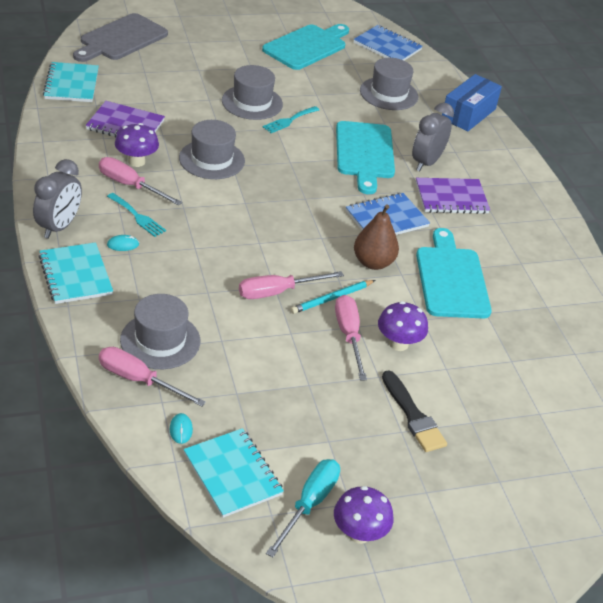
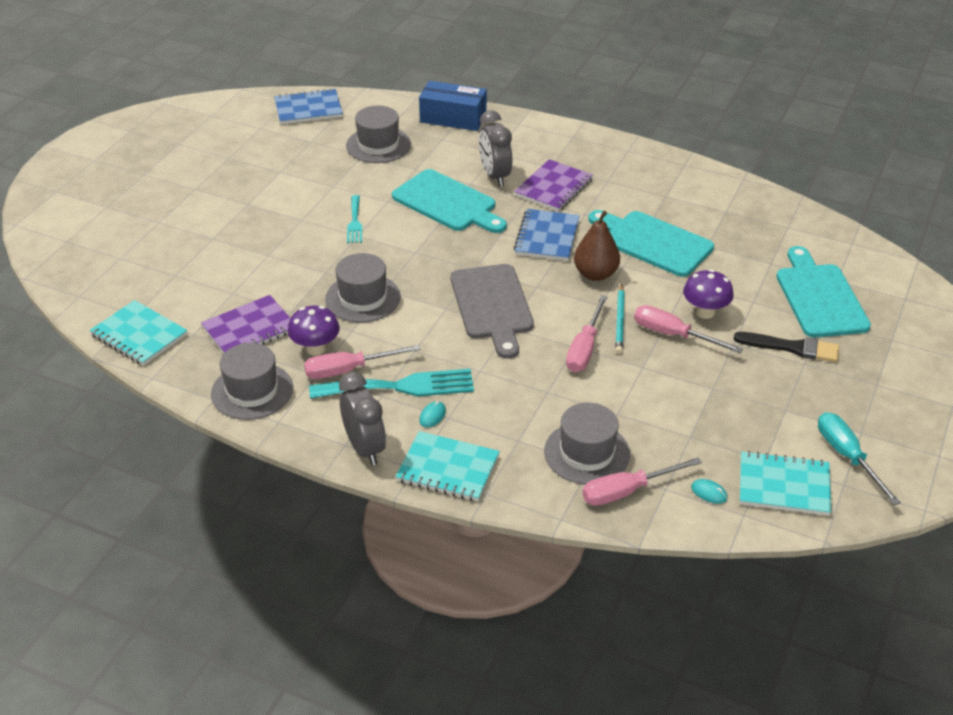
camera: 45 degrees left, 0 degrees up
grey cutting board [73,13,168,62] -> grey cutting board moved to [450,264,534,359]
turquoise fork [107,193,166,237] -> turquoise fork [309,369,474,399], size x1.83
grey hat [222,65,283,120] -> grey hat moved to [211,343,293,420]
turquoise cutting board [262,24,349,70] -> turquoise cutting board moved to [776,246,871,338]
purple mushroom [334,486,394,544] -> none
blue box [442,74,502,131] -> blue box turned 60 degrees counterclockwise [419,81,487,131]

